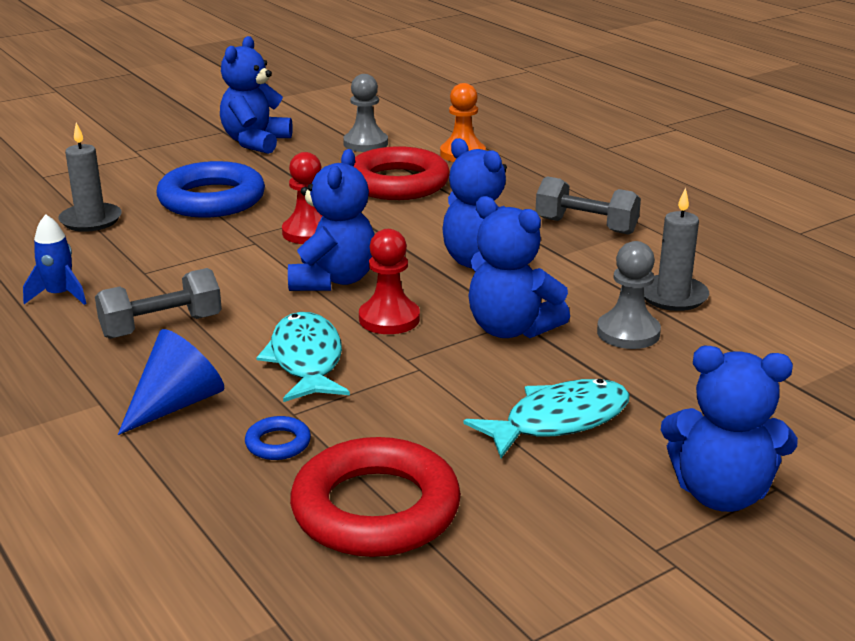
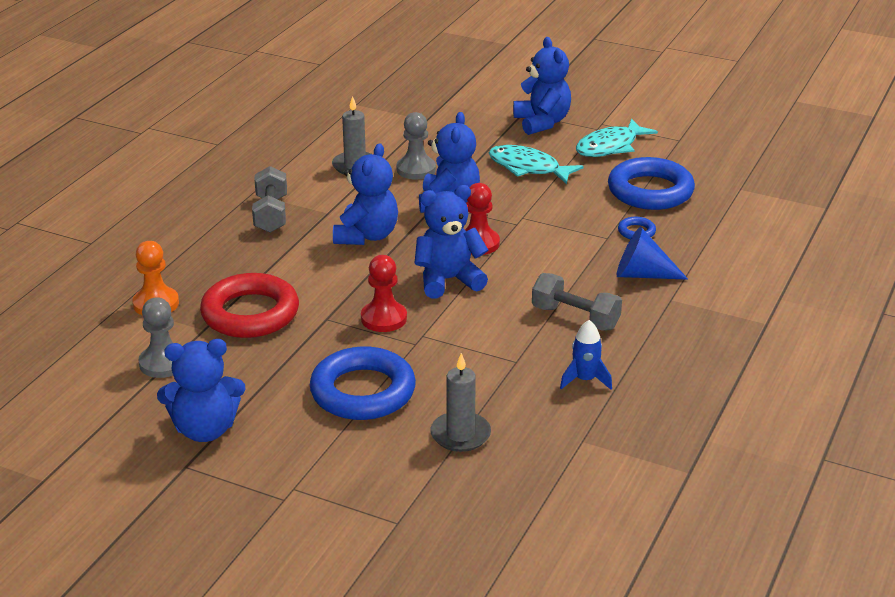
camera: 120 degrees left, 5 degrees up
turquoise fish [256,312,350,402] -> turquoise fish moved to [576,118,658,157]
red ring [290,437,461,557] -> blue ring [608,157,695,210]

